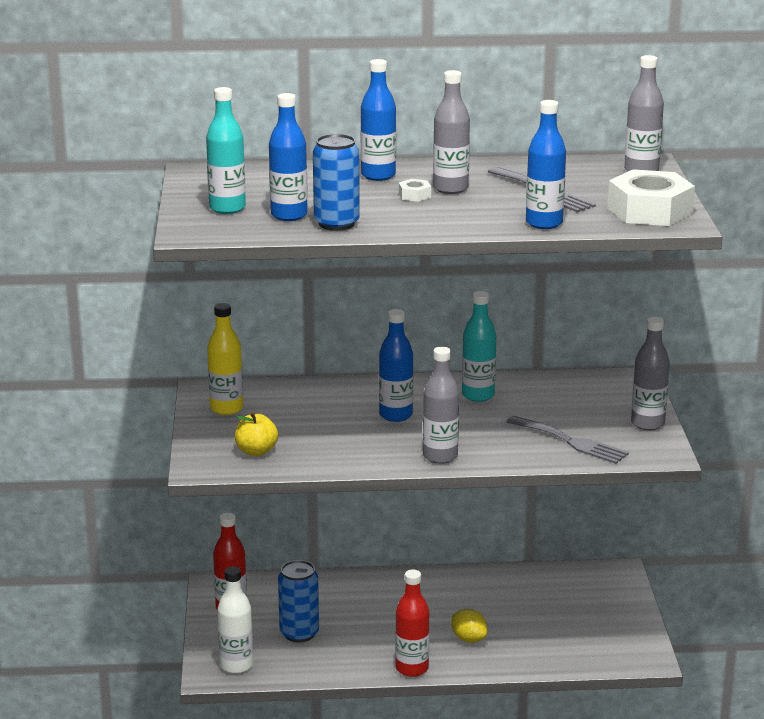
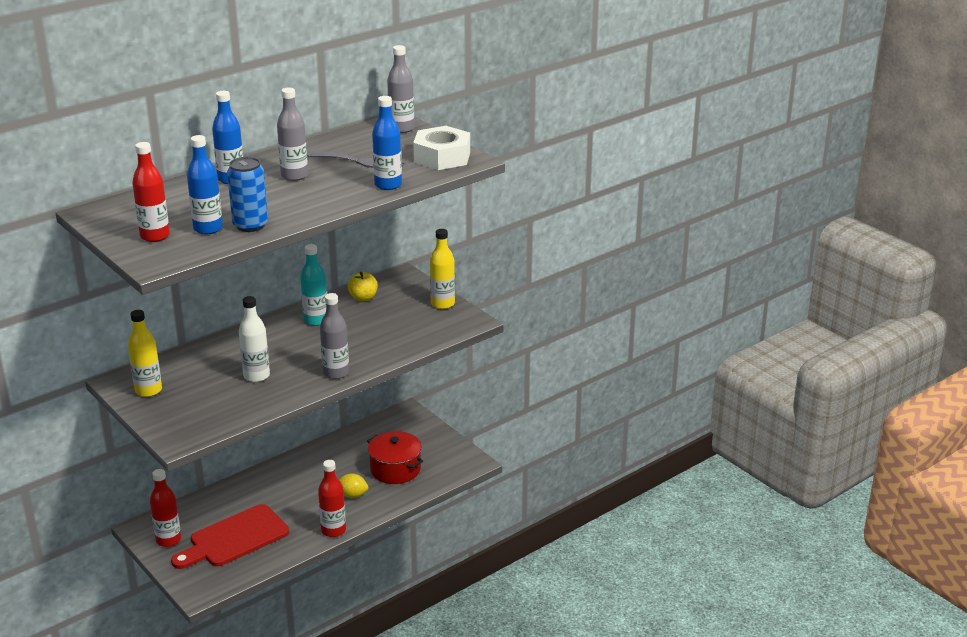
camera: 35 degrees left, 5 degrees up
turquoise bottle [206,87,246,214] -> red bottle [132,142,170,242]
white bottle [217,566,253,674] -> white bottle moved to [239,296,270,382]
yellow apple [235,412,278,456] -> yellow apple moved to [347,271,378,301]
blue can [278,560,319,643] -> red cutting board [171,504,289,569]
blue bottle [379,309,413,422] -> none
white nut [399,179,431,202] -> none
grey fork [506,416,629,464] -> none
grey bottle [631,317,670,430] -> yellow bottle [430,229,455,309]
none -> red pot [367,431,423,484]

